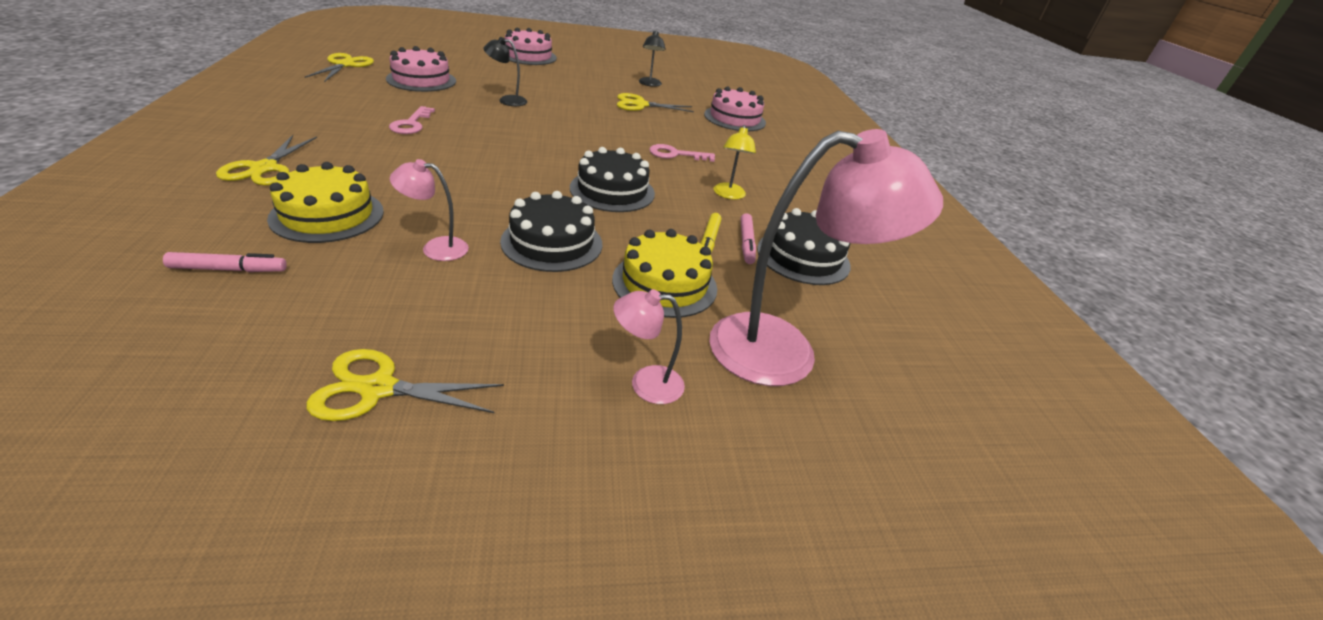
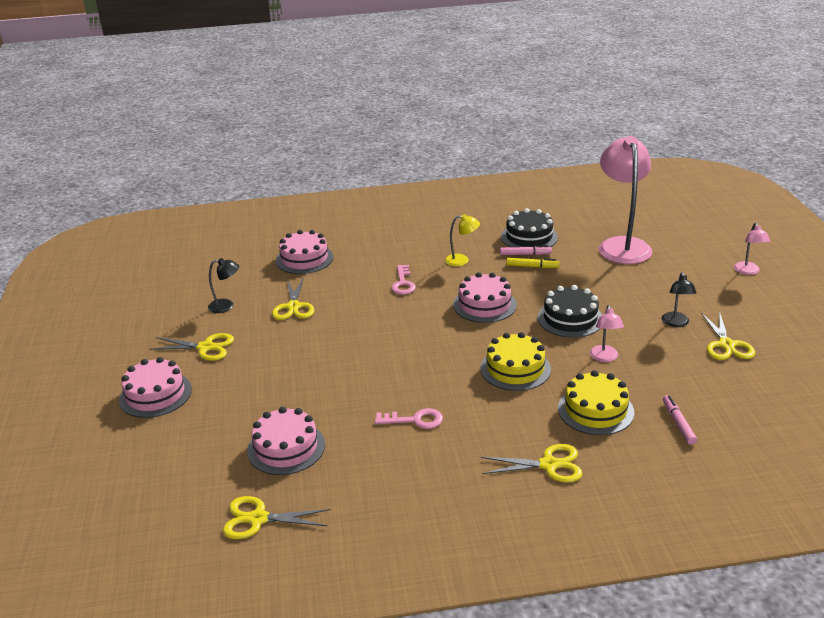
camera: 85 degrees left, 5 degrees down
black lamp [483,37,527,106] -> black lamp moved to [662,272,697,327]
black cake [570,147,655,212] -> pink cake [453,272,517,323]
yellow cake [612,229,717,318] -> yellow cake moved to [480,332,551,391]
pink lamp [613,289,685,404] -> pink lamp moved to [734,223,770,275]
none -> yellow scissors [149,333,234,361]

